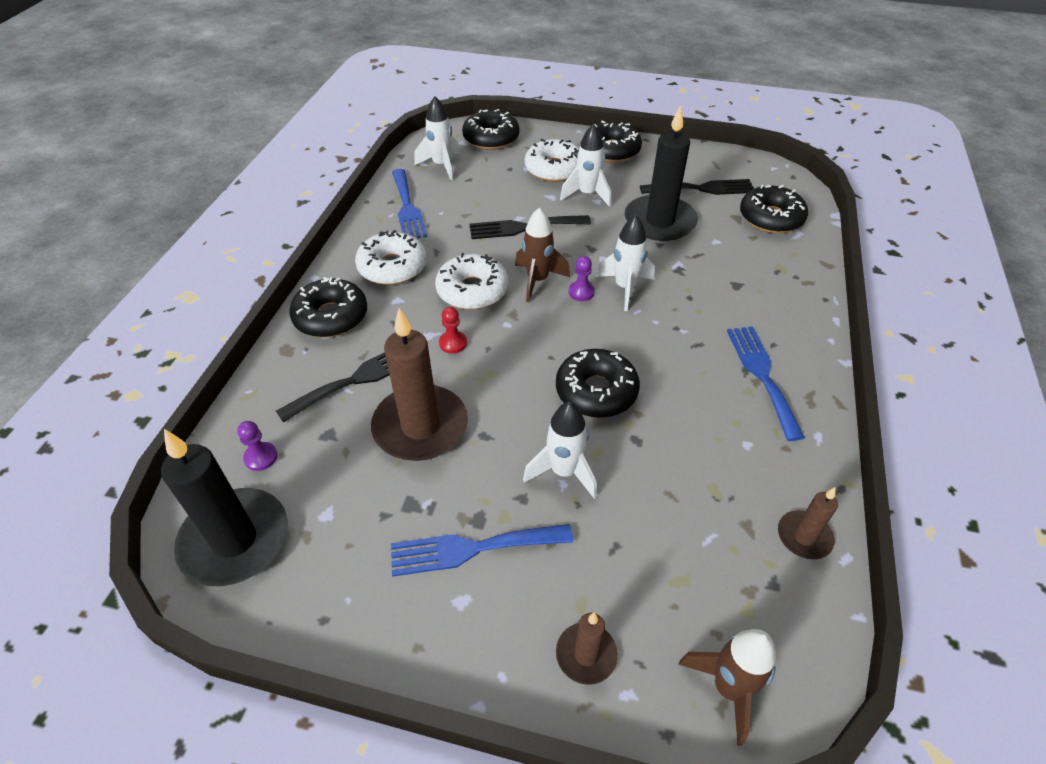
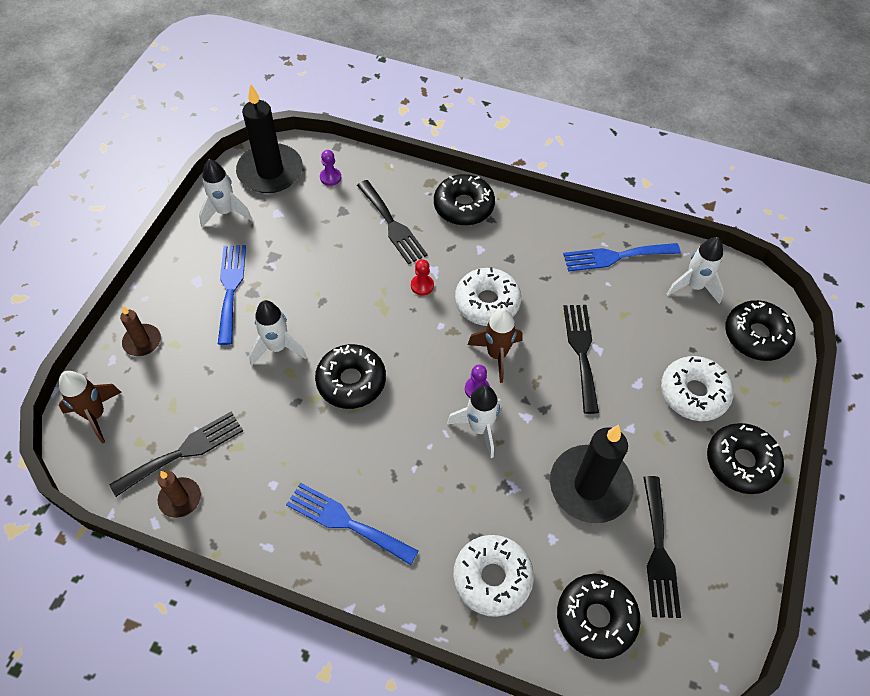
camera: 95 degrees right, 10 degrees up
white donut [355,230,427,285] -> white donut moved to [453,535,534,617]
brown candle [371,308,468,461] -> none
white rocket [560,124,611,207] -> white rocket moved to [199,159,252,227]
blue fork [727,326,805,441] -> blue fork turned 150 degrees counterclockwise [286,483,419,565]
none -> black fork [109,412,243,497]

